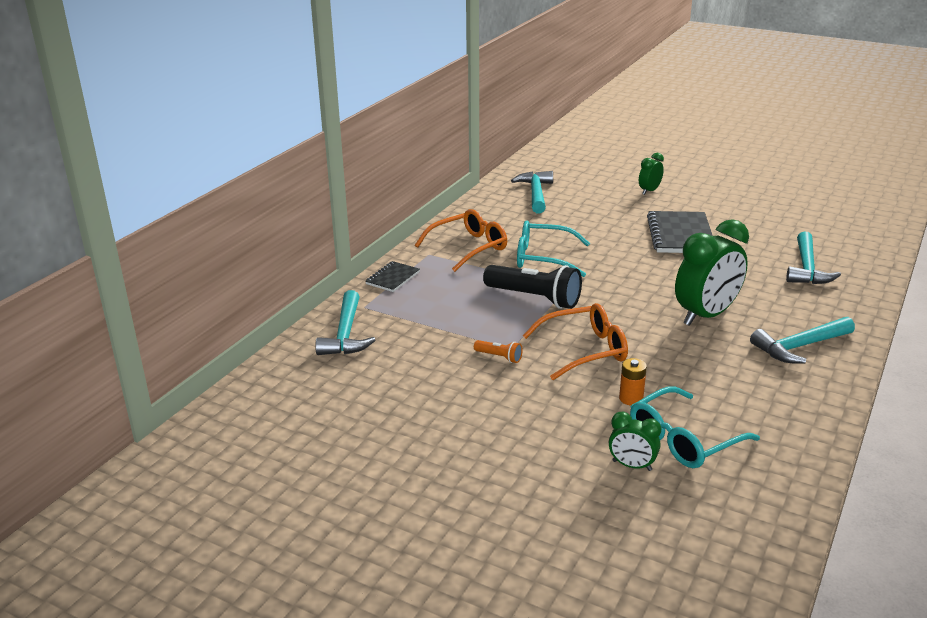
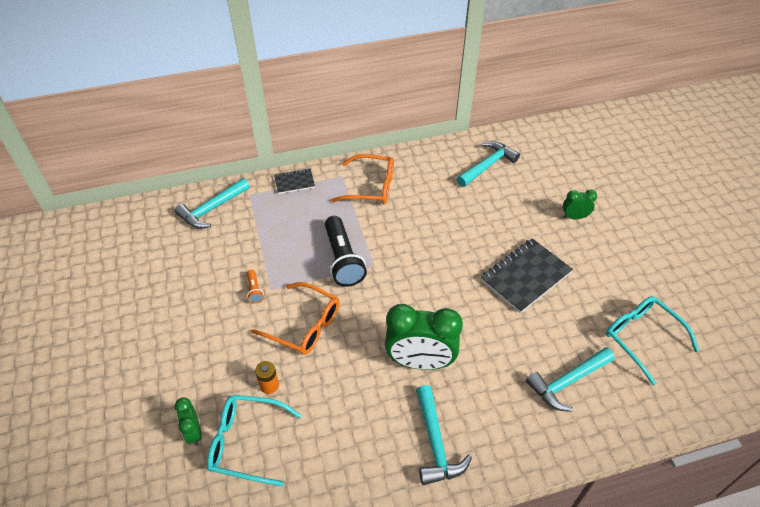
camera: 45 degrees right, 20 degrees up
turquoise glasses [517,221,590,277] -> turquoise glasses moved to [606,296,699,385]
turquoise hammer [750,317,855,364] -> turquoise hammer turned 120 degrees counterclockwise [416,385,472,485]

